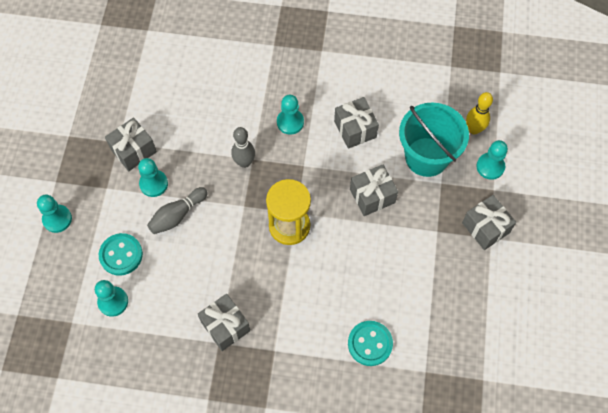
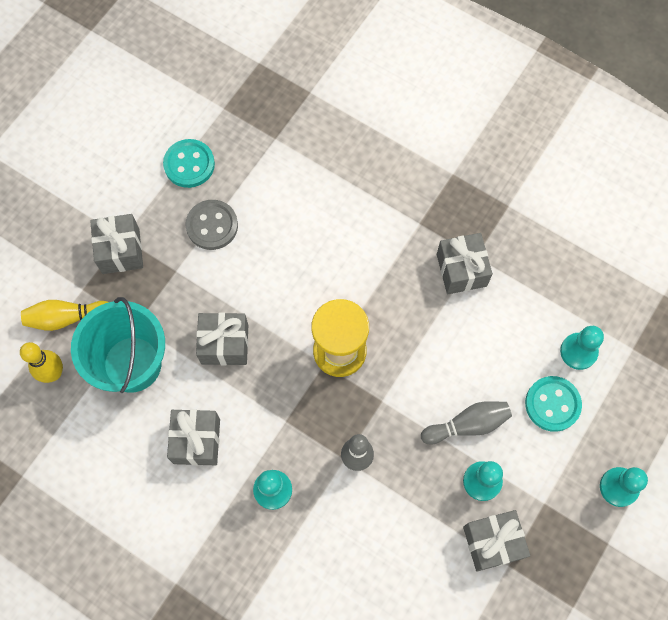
camera: 155 degrees left, 5 degrees up
turquoise button [348,321,393,366] -> turquoise button moved to [163,139,215,188]
turquoise pawn [476,140,508,180] -> yellow bowling pin [21,300,109,331]
none -> grey button [185,200,238,250]

